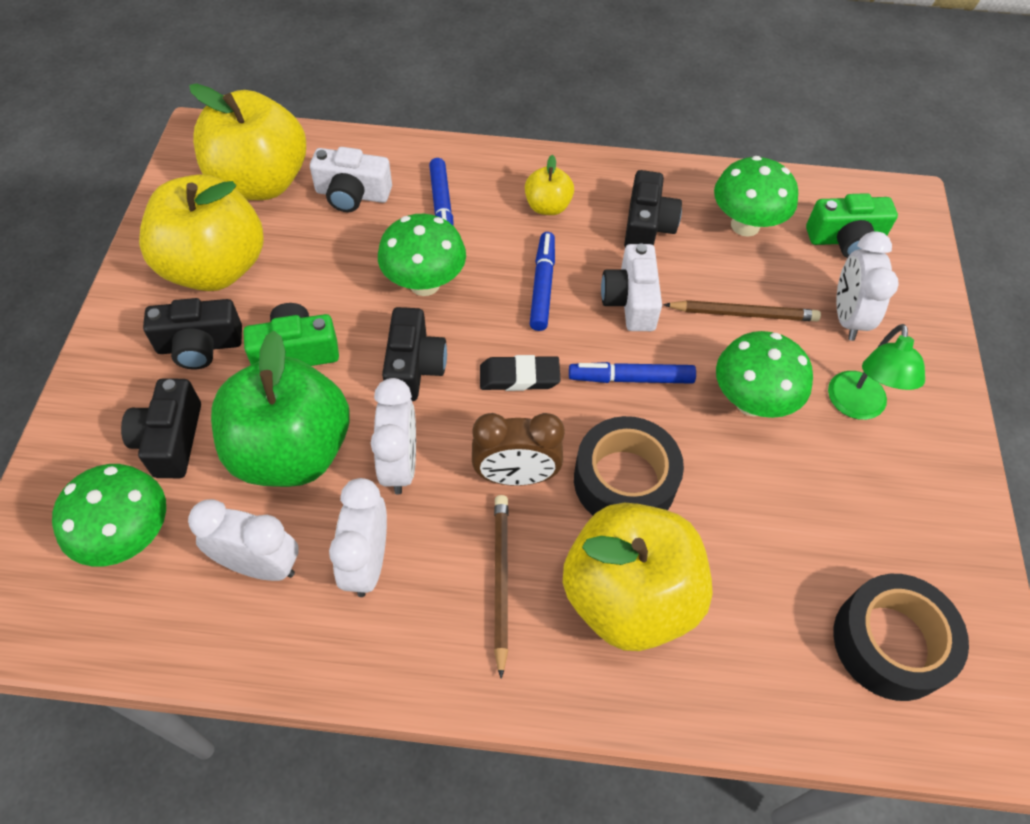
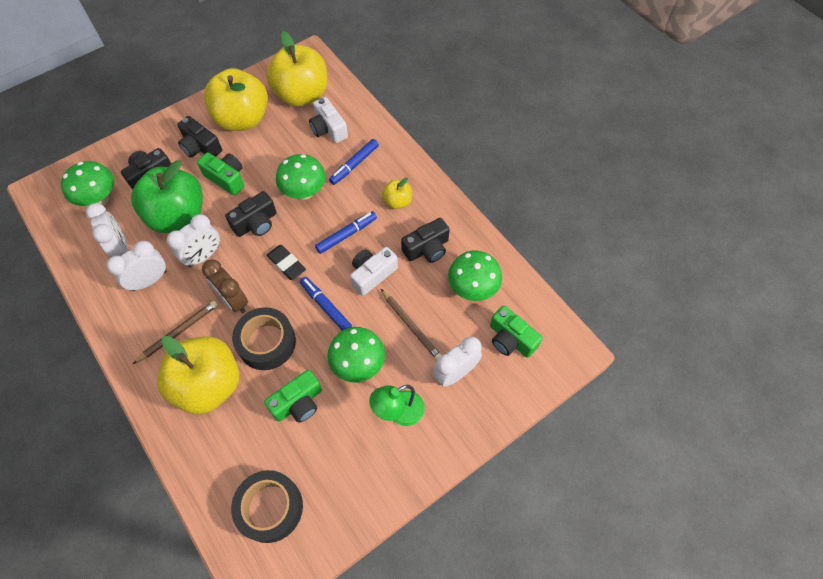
camera: 50 degrees right, 5 degrees up
none -> green camera [264,370,322,423]

